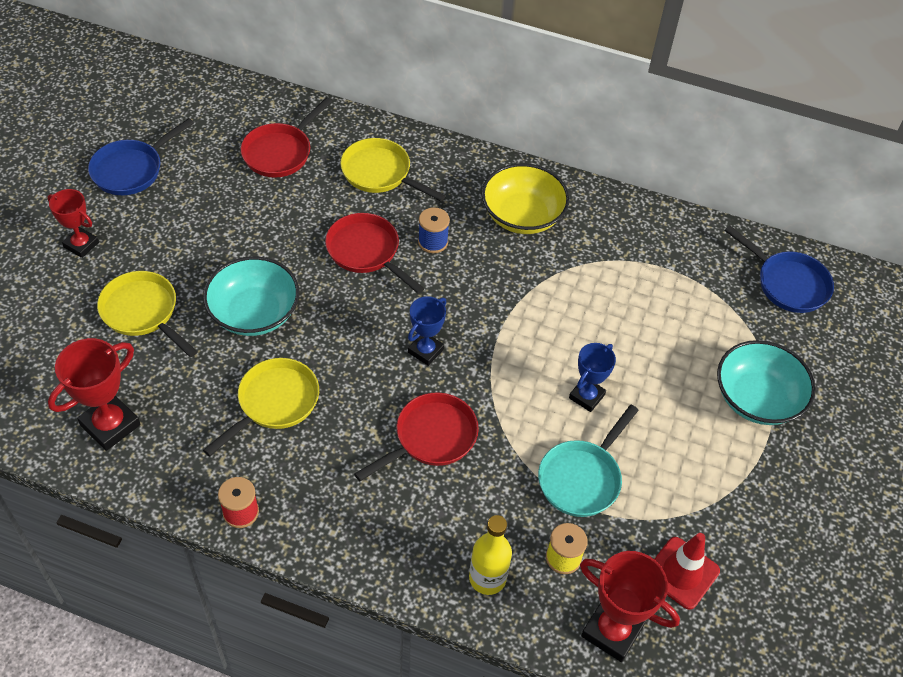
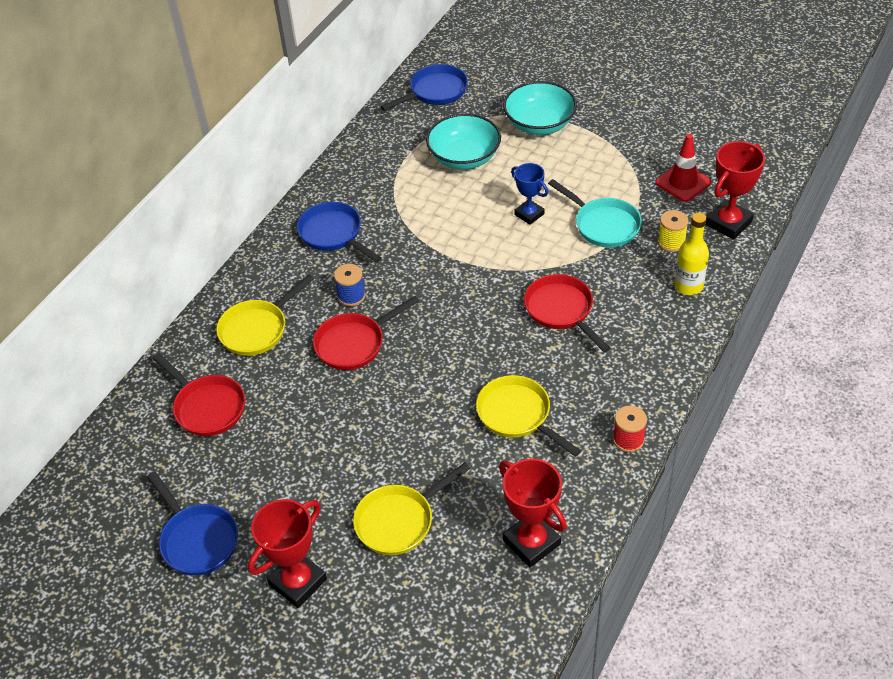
camera: 75 degrees left, 5 degrees down
red trophy [47,189,99,258] -> red trophy [248,499,327,608], size x1.55
turquoise bowl [203,256,299,336] -> turquoise bowl moved to [426,113,501,170]
blue trophy [408,296,446,366] -> none
yellow bowl [482,163,570,234] -> blue pan [297,202,382,263]

